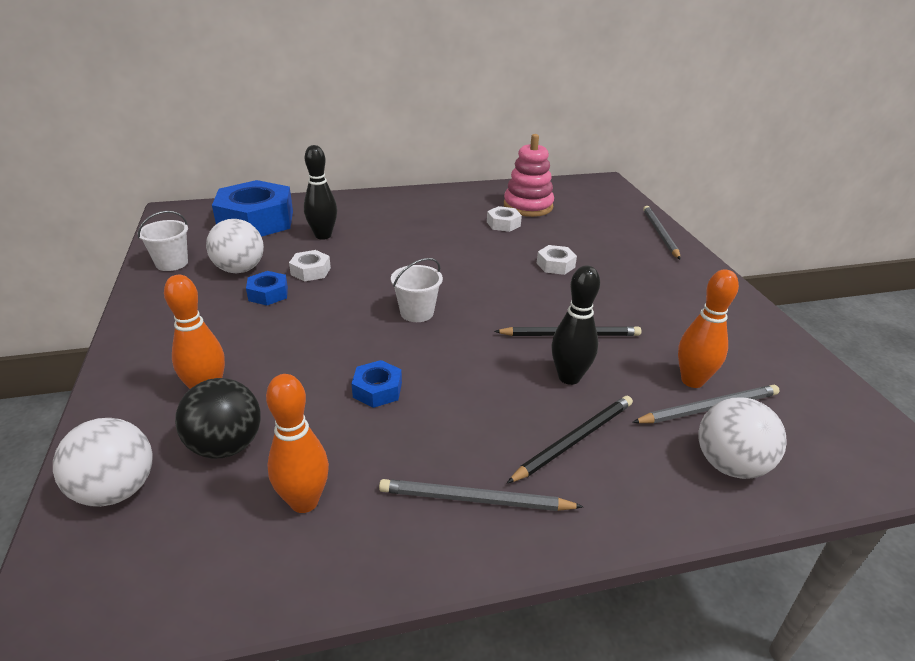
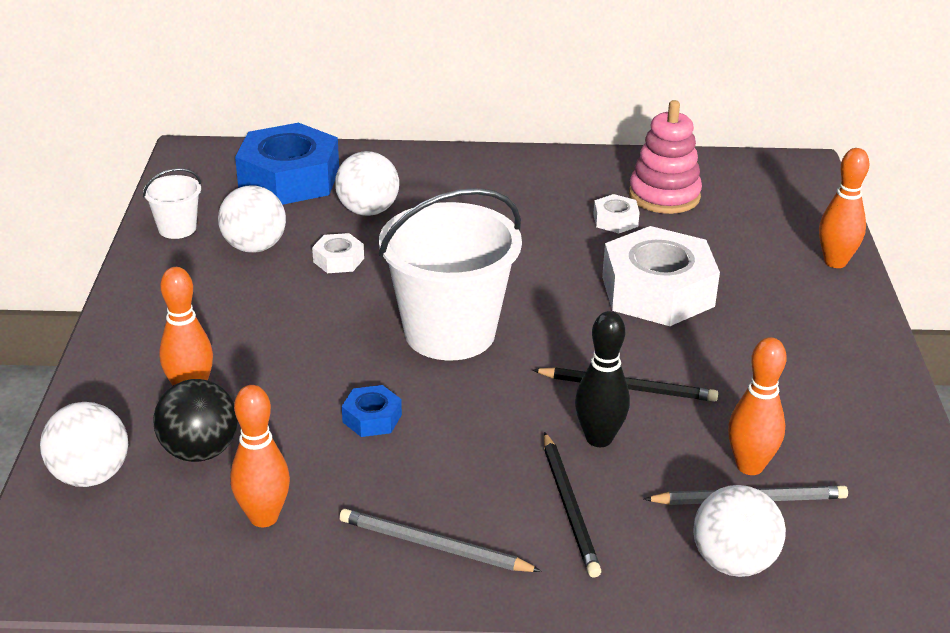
camera: 15 degrees right, 0 degrees up
blue nut [246,271,288,305] -> none
black bowling pin [304,145,337,240] -> white ball [335,151,399,216]
white bucket [391,258,443,322] -> white bucket [379,188,522,360], size x2.19
black pencil [507,396,633,483] -> black pencil turned 105 degrees clockwise [544,432,601,578]
white nut [537,245,577,275] -> white nut [602,226,720,326], size x2.26
grey pencil [643,206,681,260] -> orange bowling pin [819,148,869,268]

